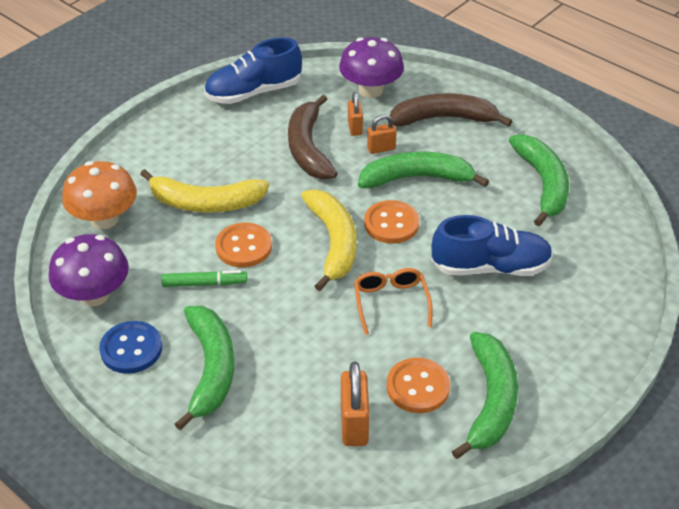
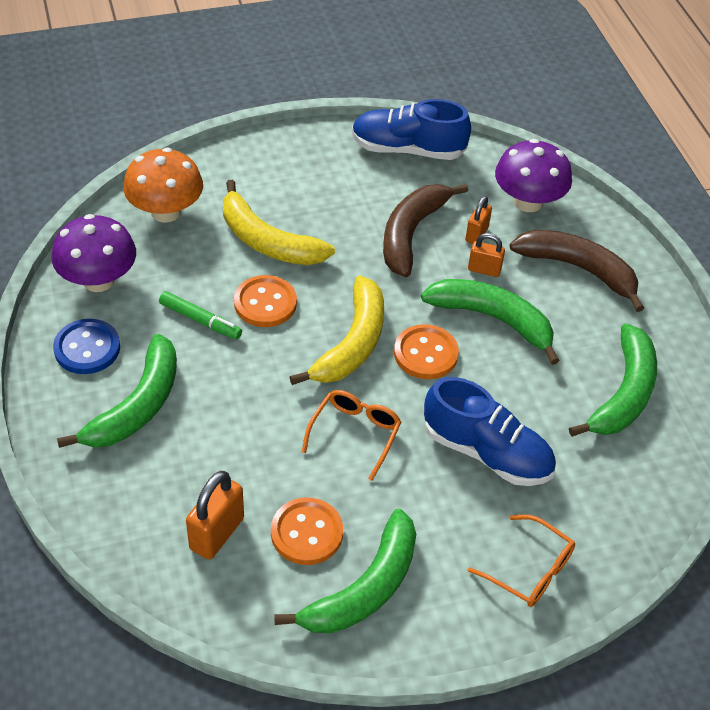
camera: 30 degrees right, 5 degrees up
none -> orange glasses [468,515,575,607]

